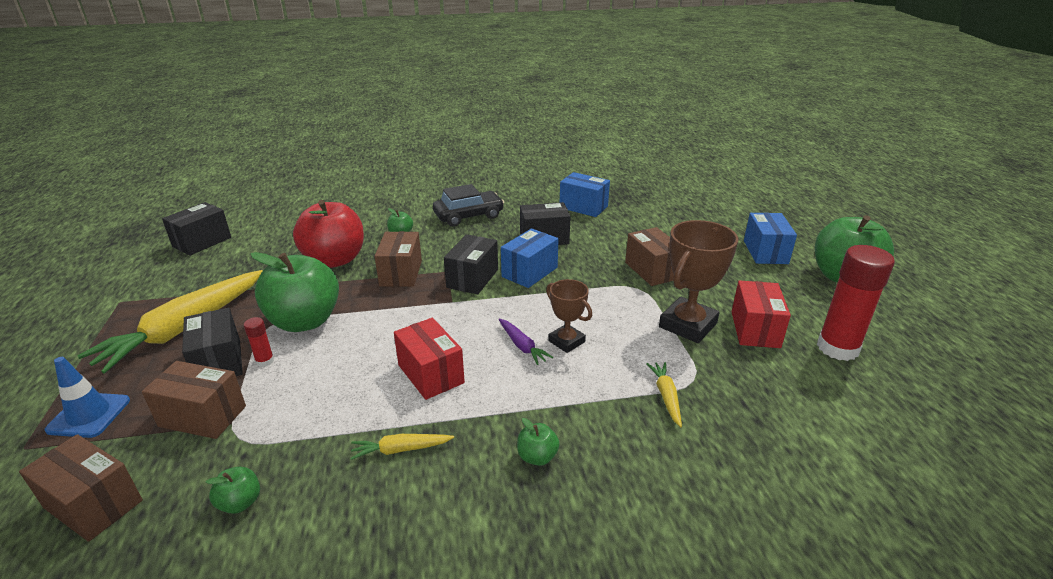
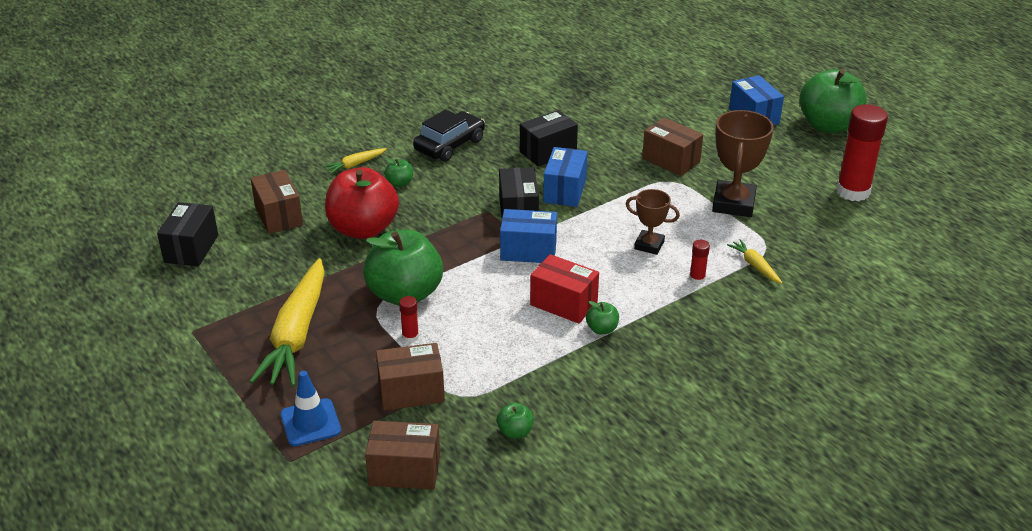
camera: 25 degrees left, 5 degrees up
black box [182,308,243,376] -> none
yellow carrot [350,434,454,460] -> yellow carrot moved to [323,148,387,174]
brown box [374,231,422,287] -> brown box moved to [250,170,303,234]
purple carrot [498,319,553,365] -> none
green apple [517,418,560,466] -> green apple moved to [586,301,619,334]
blue box [560,172,610,217] -> blue box moved to [500,209,557,263]
red box [732,280,791,348] -> none
none -> red glue stick [689,240,710,284]

